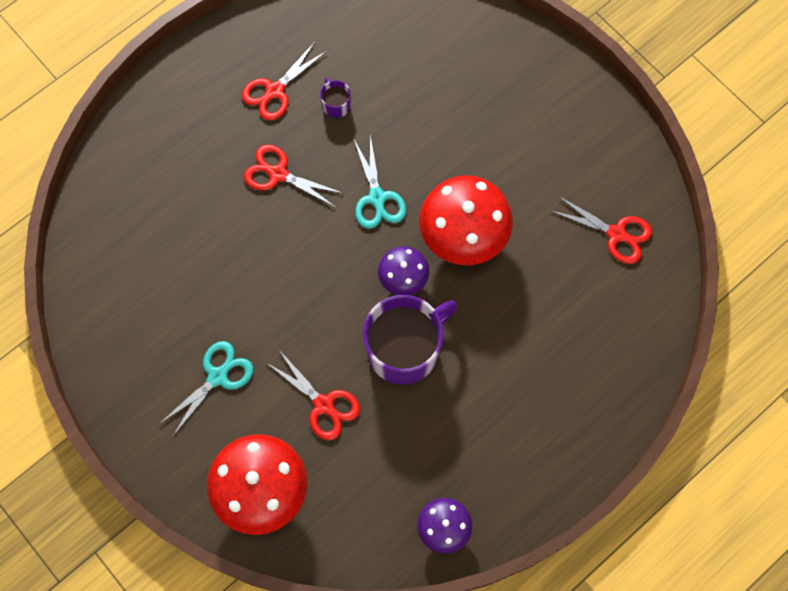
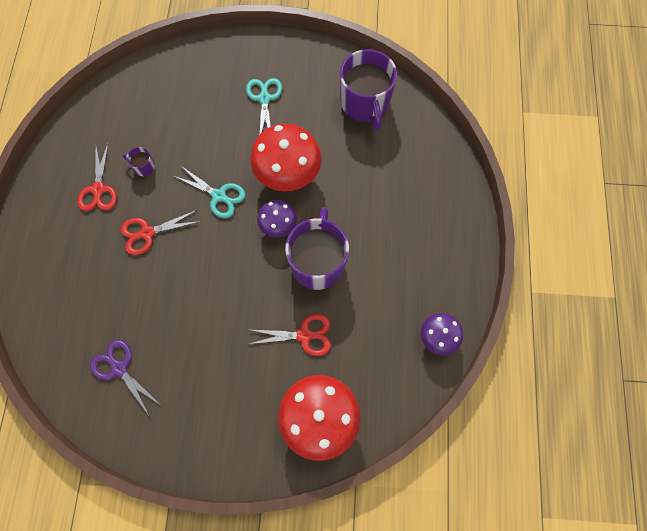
camera: 45 degrees left, 0 degrees up
turquoise scissors [159,341,254,436] -> turquoise scissors moved to [246,78,283,134]
red scissors [551,196,652,264] -> purple mug [340,49,397,130]
none -> purple scissors [90,340,160,417]

